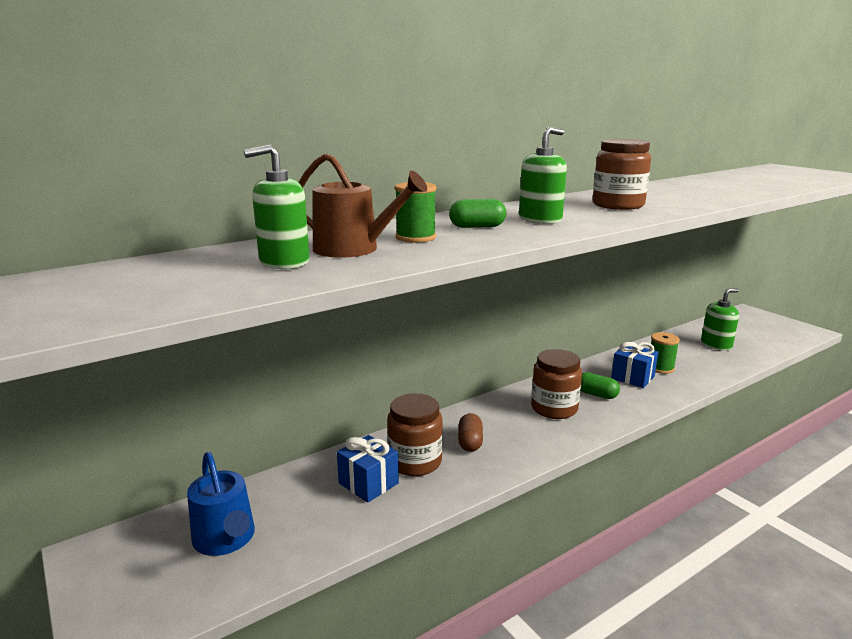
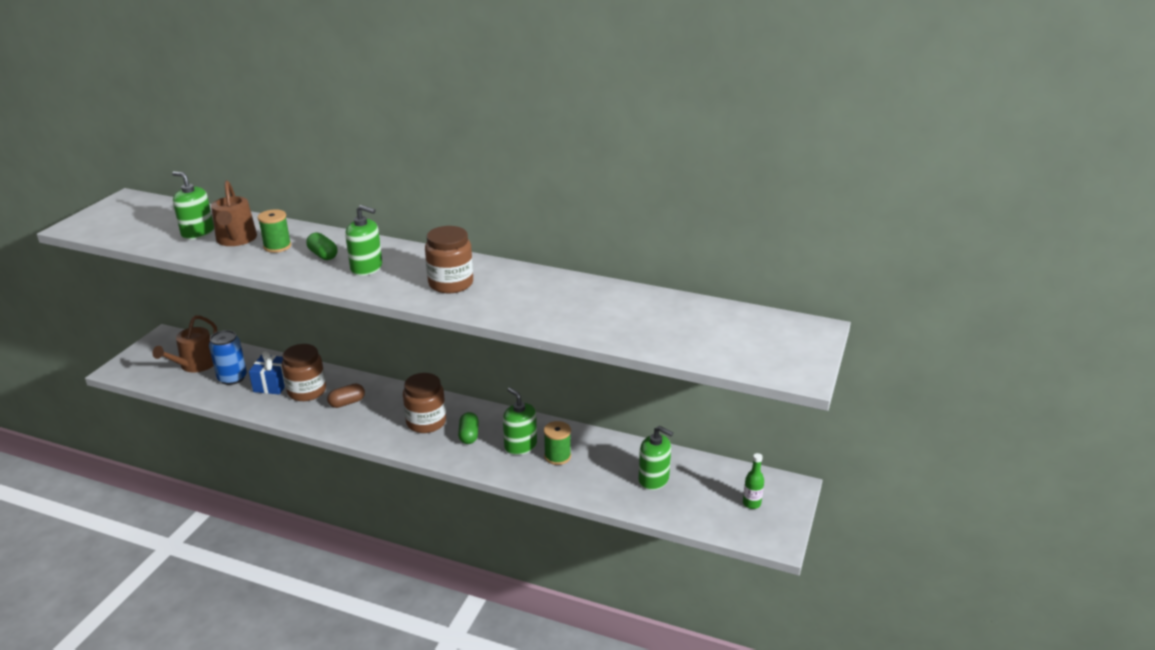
camera: 55 degrees right, 10 degrees up
blue watering can [187,452,255,556] -> brown watering can [152,315,217,372]
blue gift [611,342,658,388] -> green soap dispenser [503,387,537,455]
none -> blue can [209,330,247,385]
none -> green bottle [743,453,764,509]

